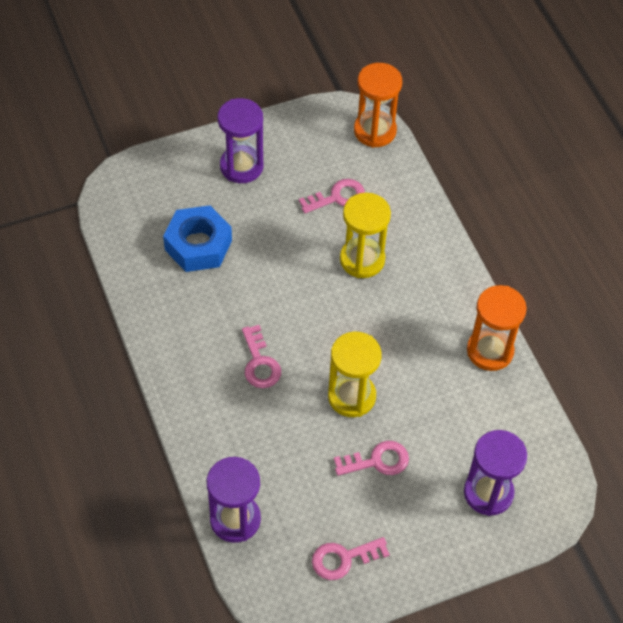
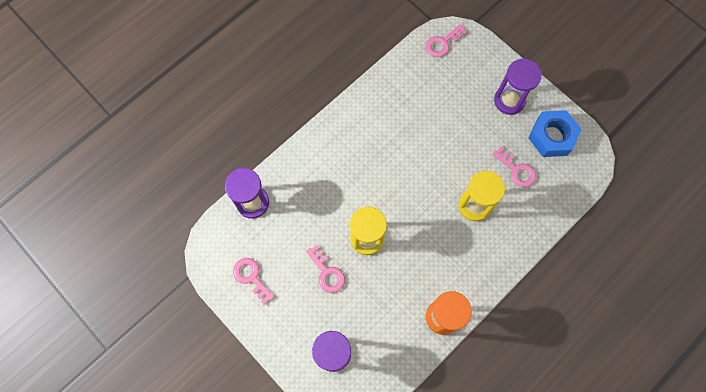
camera: 70 degrees right, 15 degrees up
blue nut [163,205,232,272] -> blue nut moved to [528,110,582,157]
pink key [242,325,281,388] -> pink key moved to [425,24,467,57]
orange hourglass [354,63,402,148] -> none

